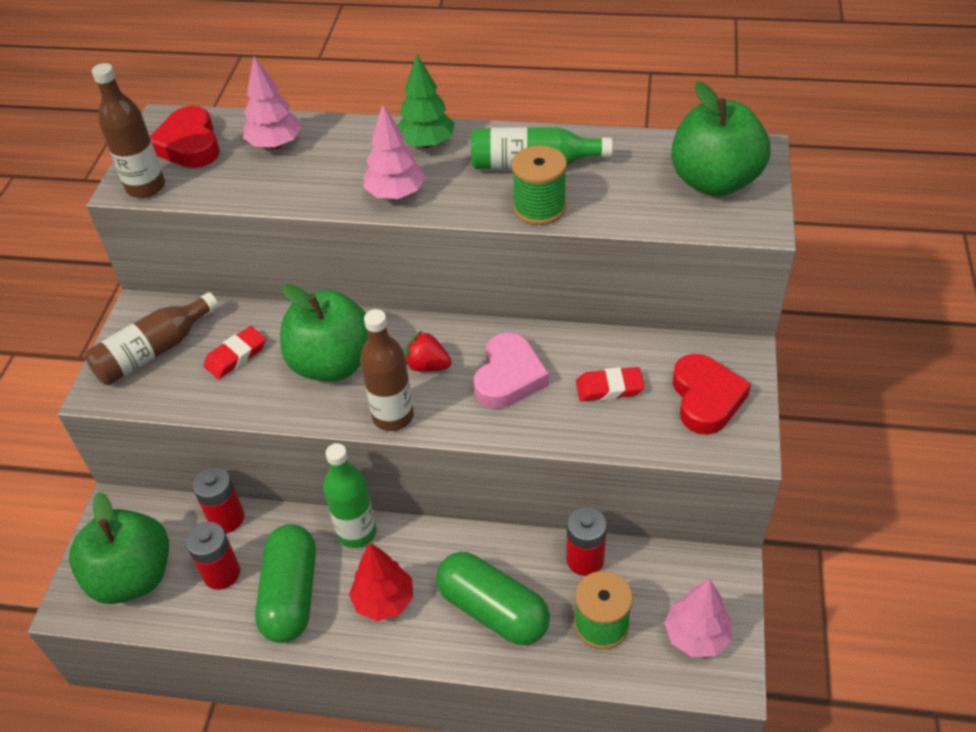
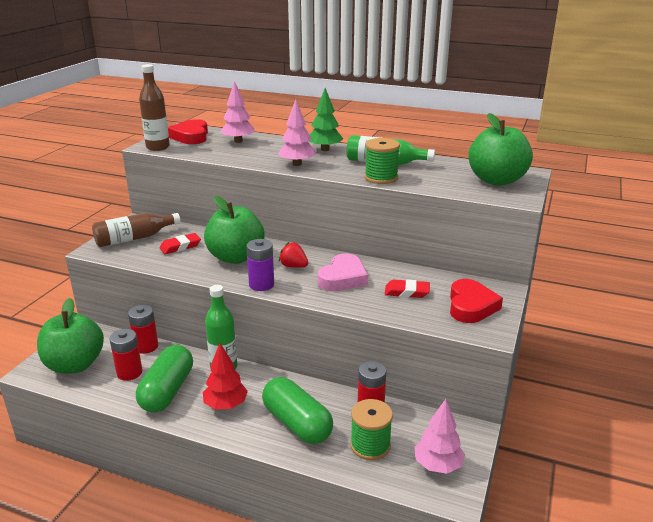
camera: 10 degrees right, 20 degrees down
brown bottle [360,309,414,431] -> purple battery [246,239,274,291]

